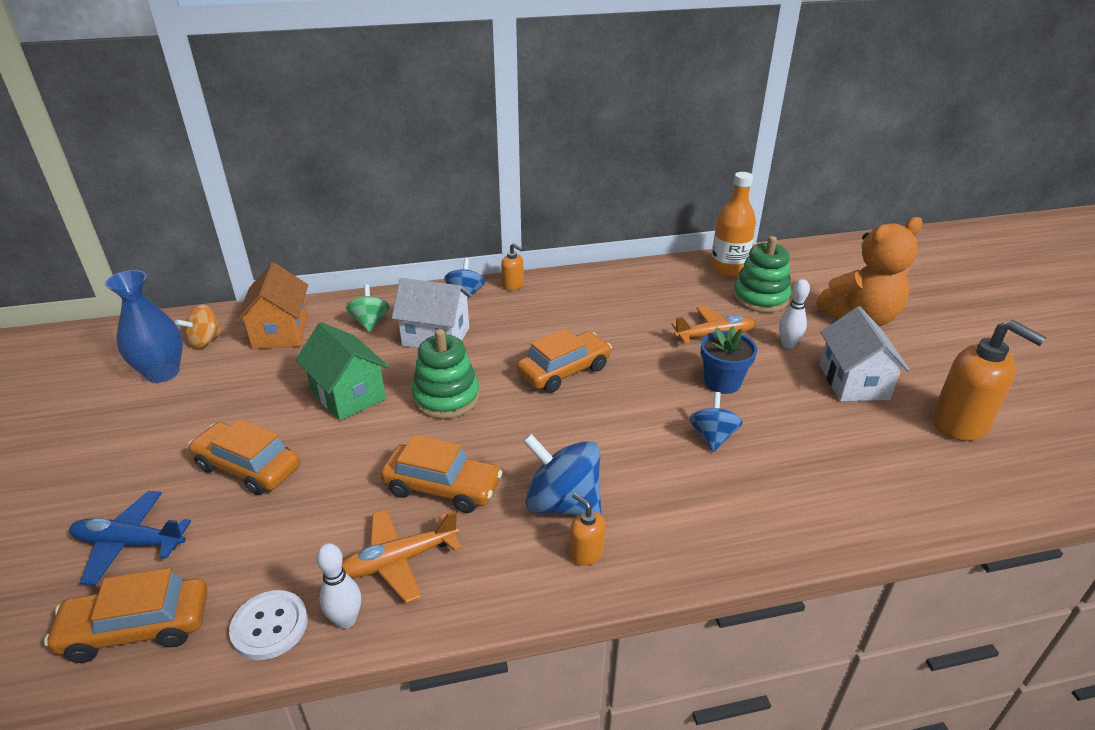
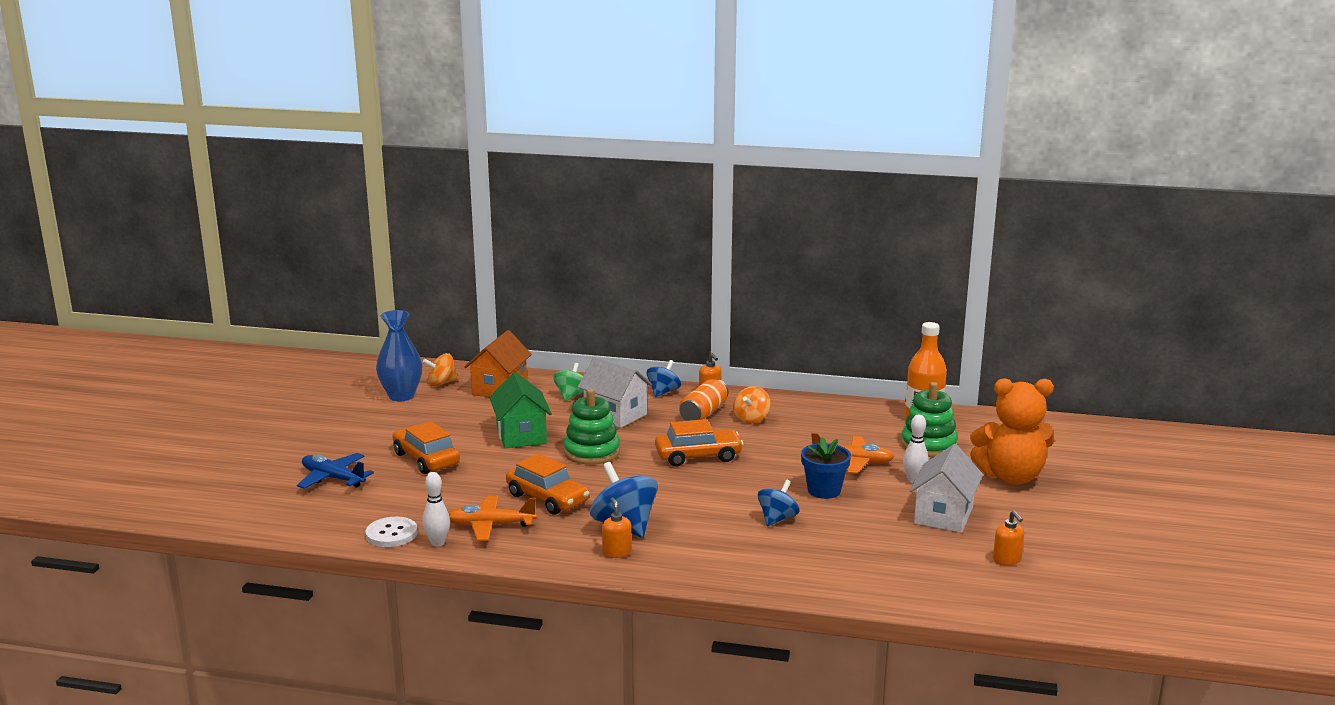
camera: 25 degrees right, 15 degrees down
orange car [44,568,208,663] -> none
orange soap dispenser [933,320,1047,441] -> orange soap dispenser [993,510,1024,565], size x0.48
none -> orange can [679,379,728,421]
none -> orange spinning top [733,386,770,424]

